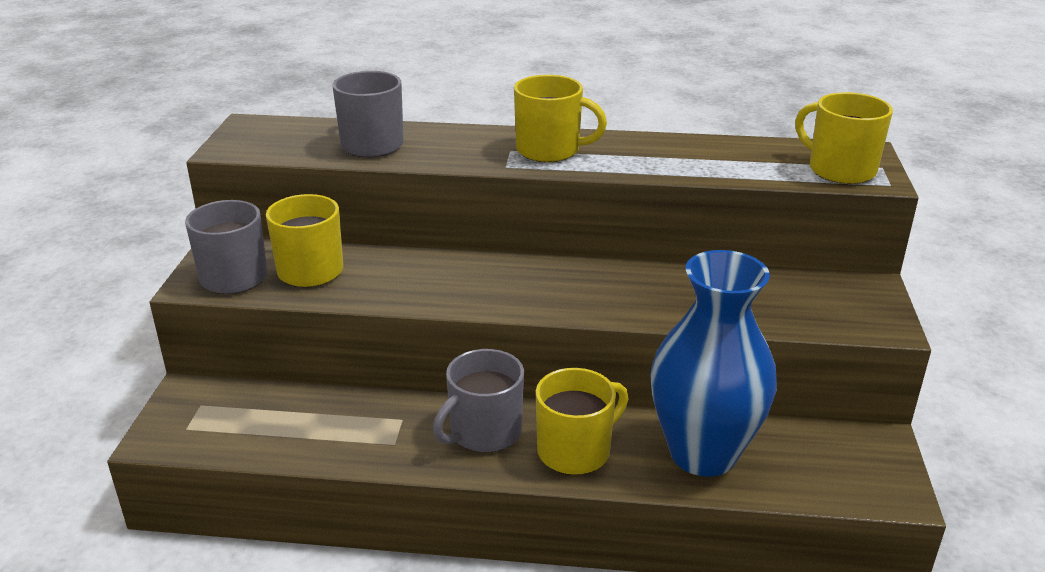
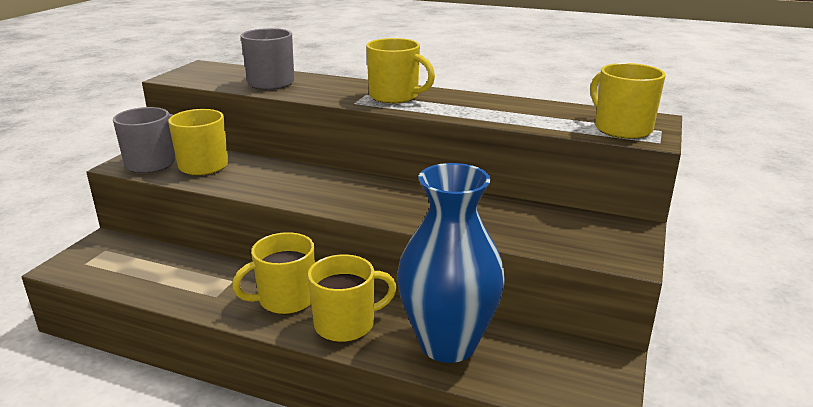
camera: 15 degrees right, 5 degrees down
grey mug [433,349,524,453] -> yellow mug [232,232,315,314]

